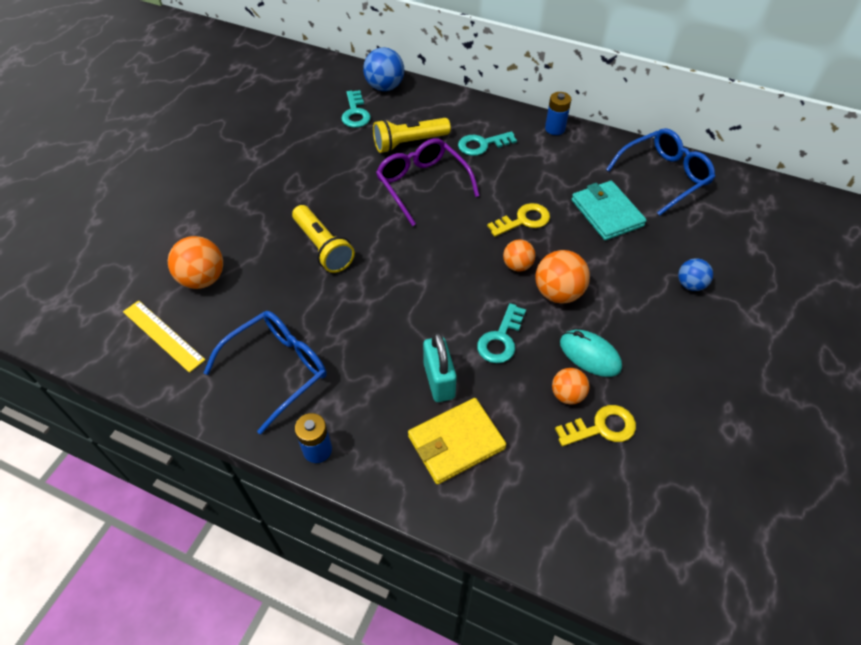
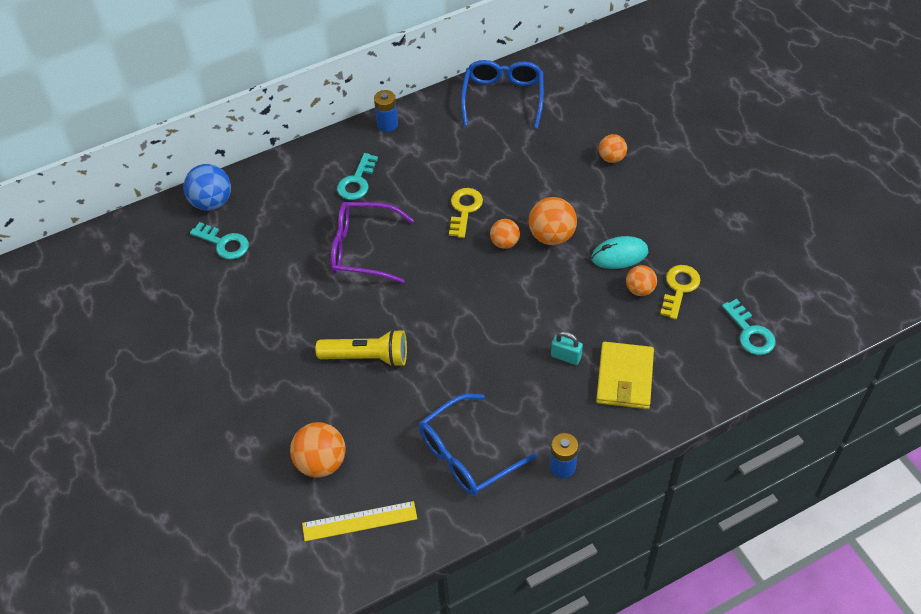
camera: 50 degrees left, 0 degrees up
blue glasses [204,311,327,434] -> blue glasses turned 120 degrees counterclockwise [419,394,537,496]
yellow flashlight [373,118,451,153] -> none
turquoise padlock [423,332,457,402] -> turquoise padlock [551,331,583,365], size x0.65
turquoise key [477,303,526,363] -> turquoise key moved to [722,299,775,355]
turquoise wallet [571,181,647,240] -> none
blue ball [678,258,713,291] -> orange ball [599,134,627,163]

